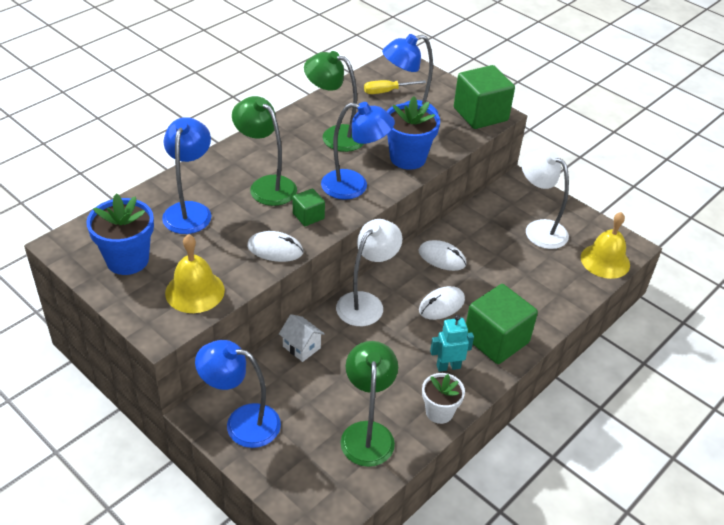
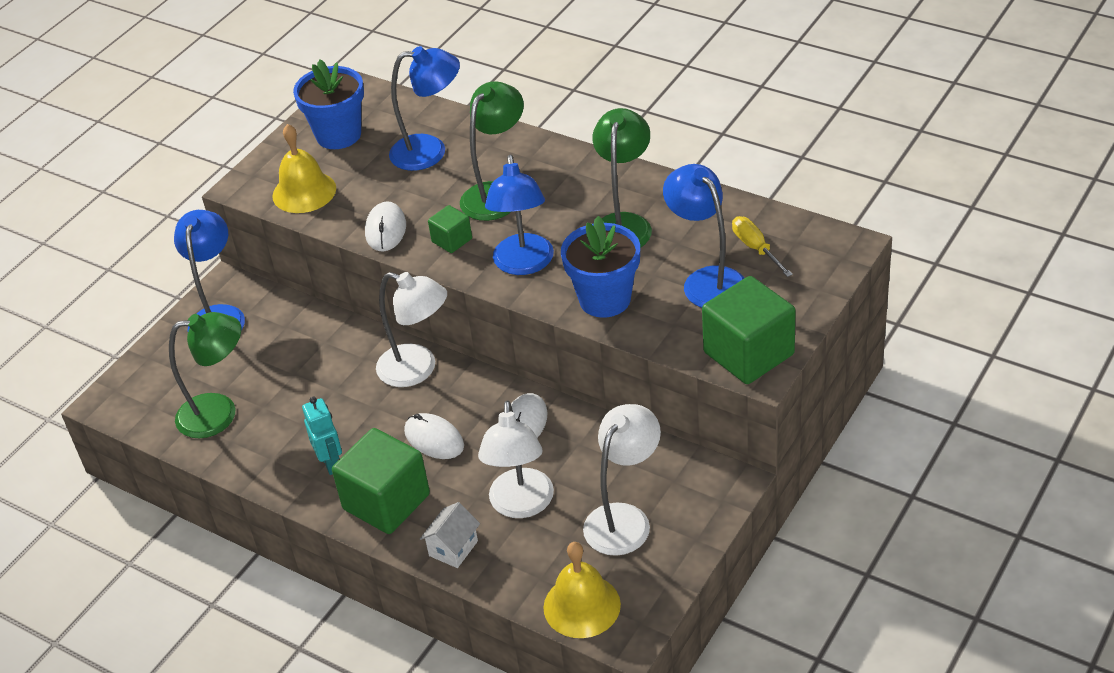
camera: 85 degrees right, 0 degrees up
white house [279,314,325,362] -> white house moved to [420,502,480,568]
white flower pot [422,373,465,424] -> none
none -> white lamp [478,400,554,518]

